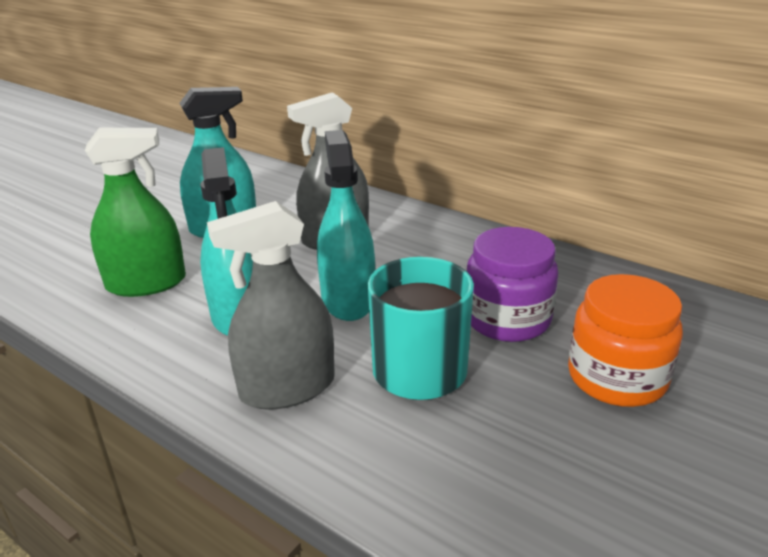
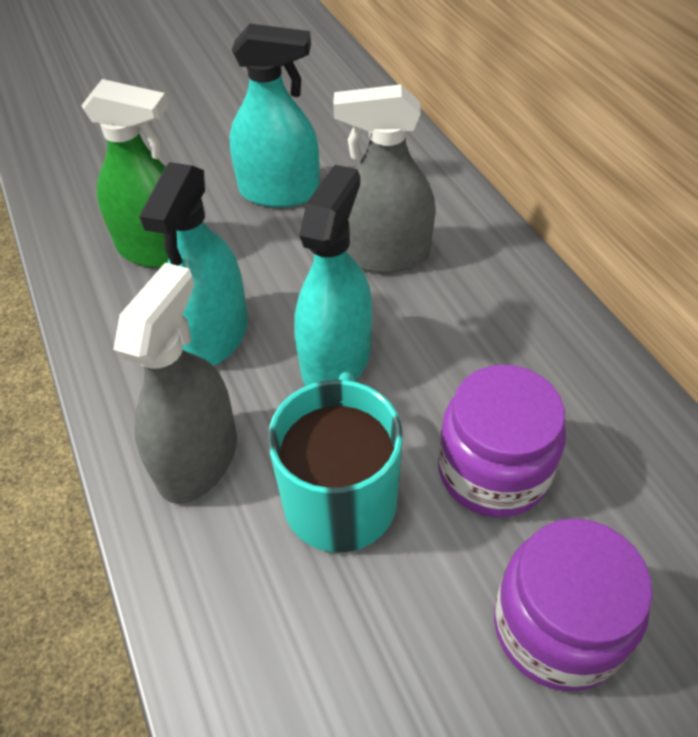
camera: 30 degrees right, 20 degrees up
grey spray bottle [207,201,335,410] -> grey spray bottle turned 105 degrees clockwise [113,263,237,504]
orange jar [568,274,683,407] -> purple jar [494,518,653,691]

